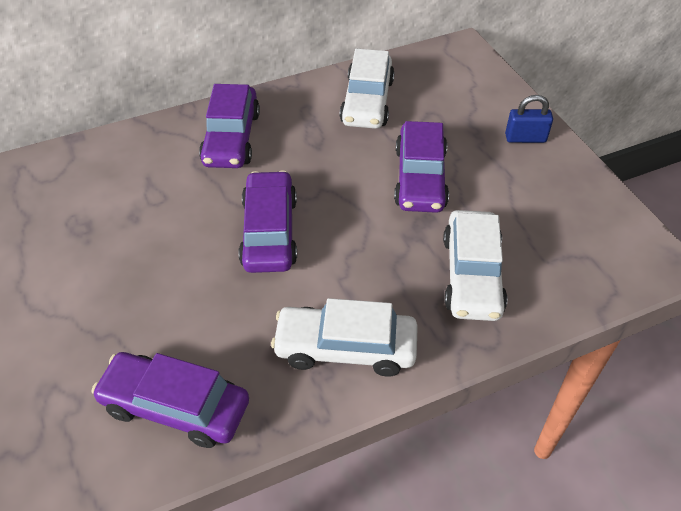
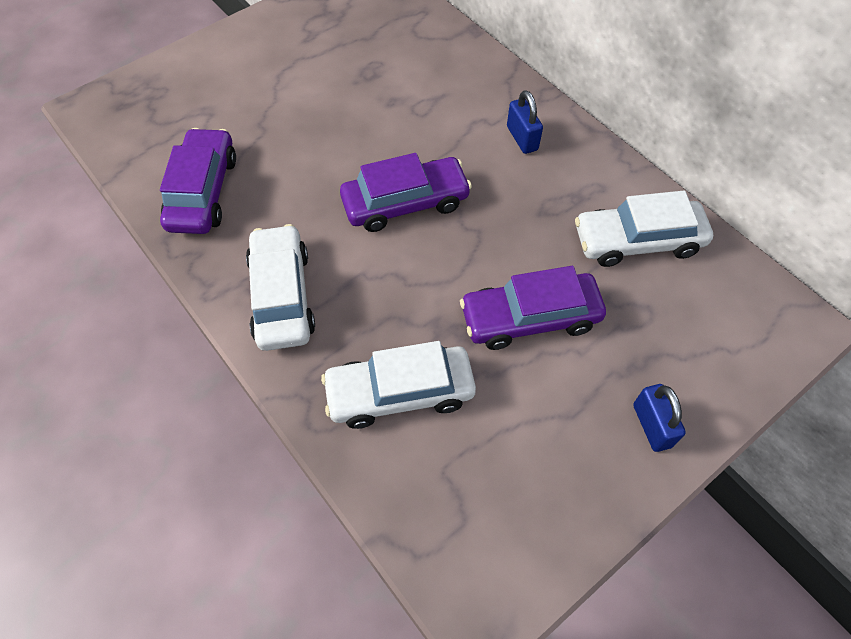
camera: 75 degrees right, 10 degrees up
purple car [199,84,260,168] -> blue padlock [507,90,543,154]

